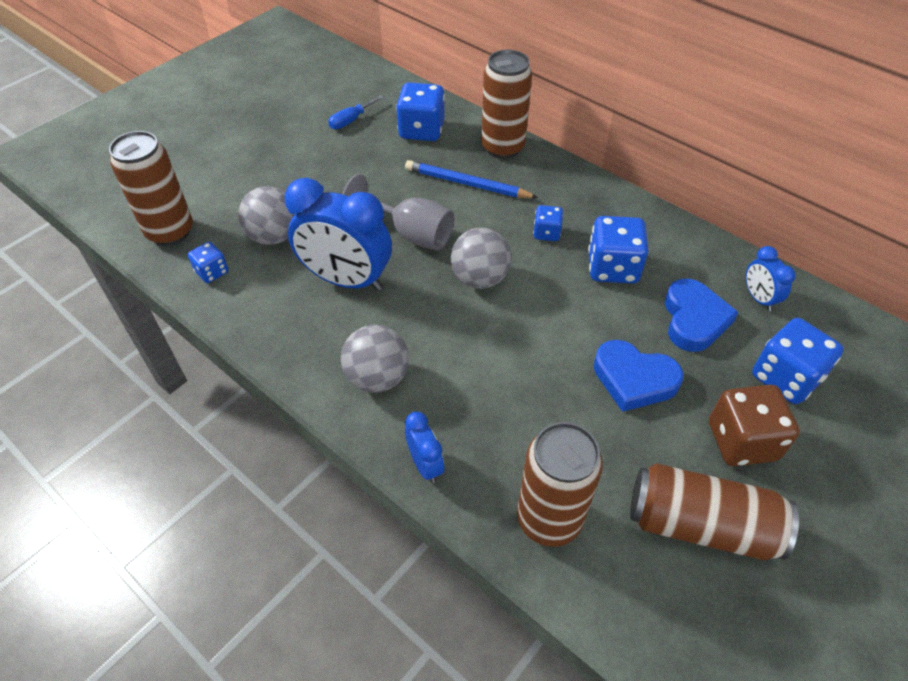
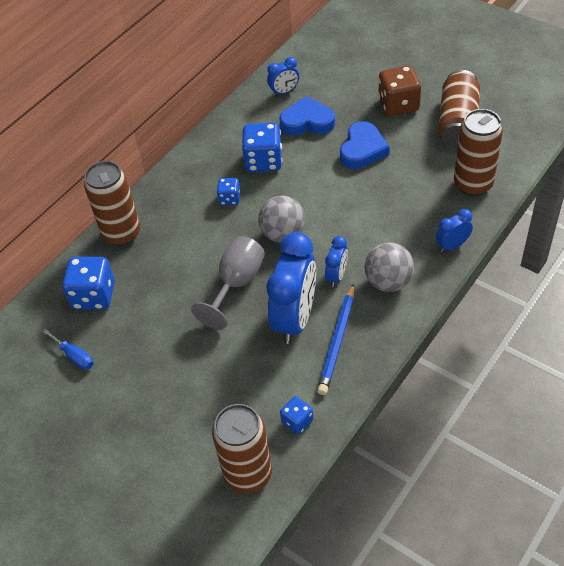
camera: 90 degrees left, 0 degrees up
grey ball [238,186,295,245] -> none
blue pencil [405,160,538,198] -> blue pencil moved to [317,283,354,395]
blue dice [752,318,844,404] -> none
none -> blue clock [325,236,348,287]

